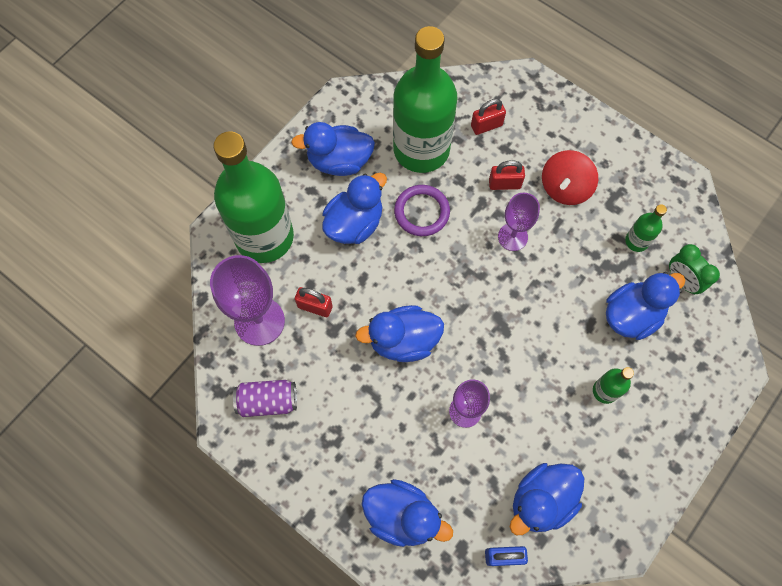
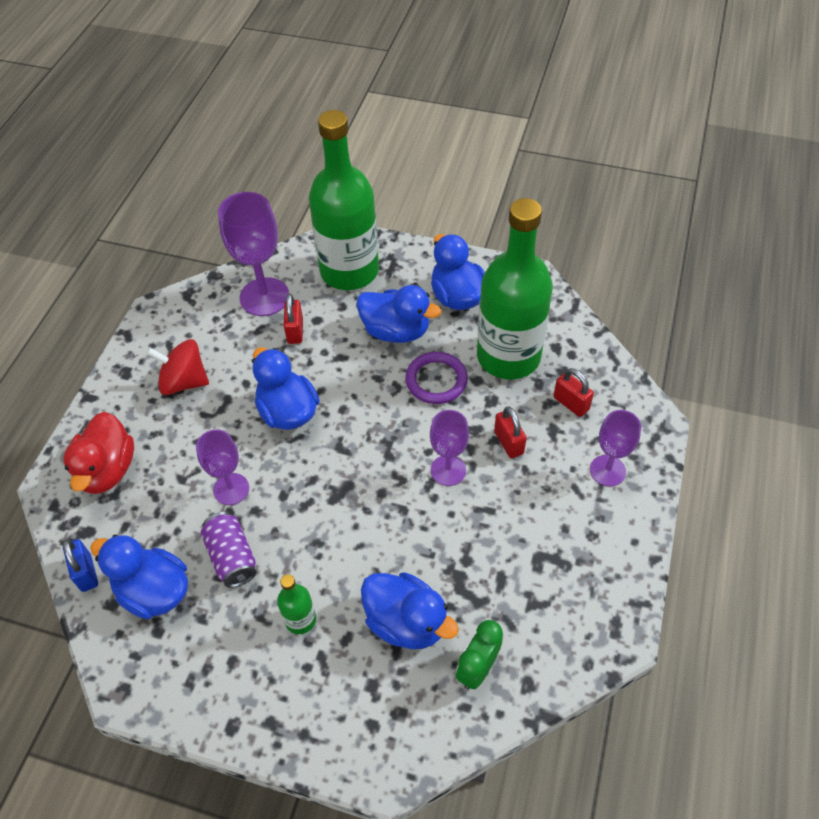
camera: 70 degrees right, 15 degrees down
purple can [233,380,297,417] -> purple can moved to [201,512,256,588]
blue duck [362,479,453,547] -> red duck [63,412,134,494]
red spinning top [542,150,598,205] -> red spinning top moved to [147,339,209,395]
green bottle [625,204,667,252] -> none
none -> purple goblet [590,410,641,486]

